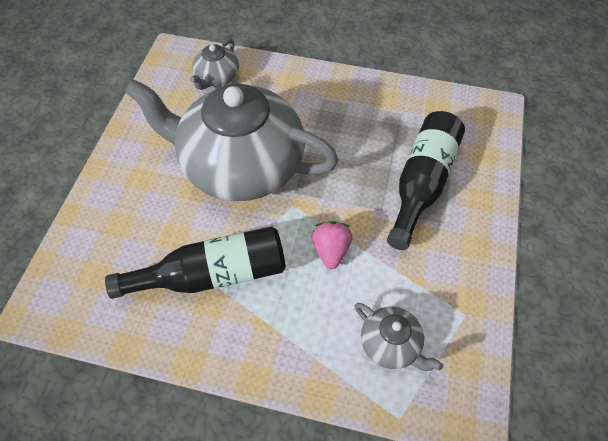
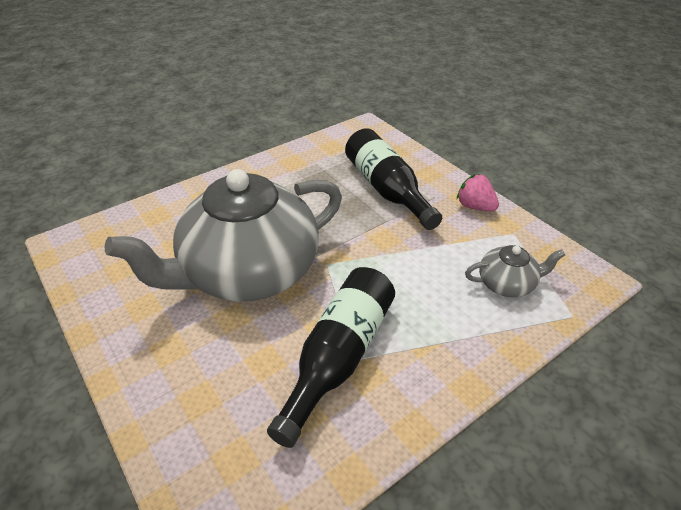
camera: 50 degrees left, 15 degrees down
grey teapot [190,38,239,90] -> none
pink strawberry [312,221,352,269] -> pink strawberry moved to [457,174,499,211]

